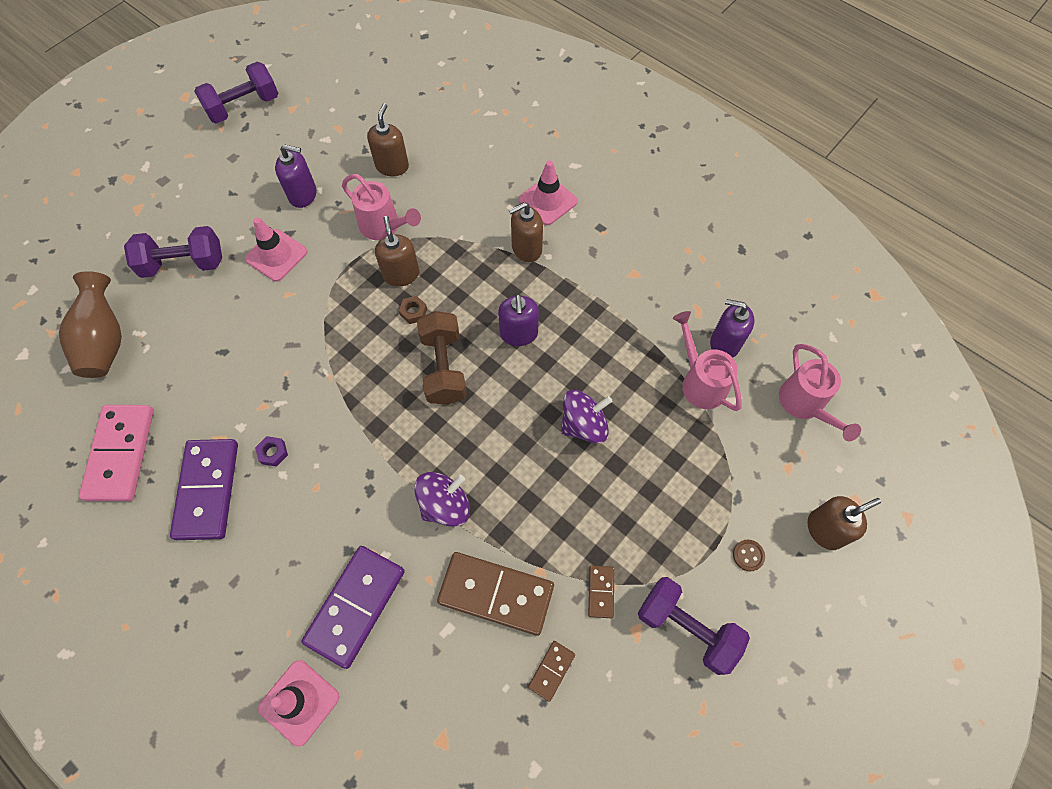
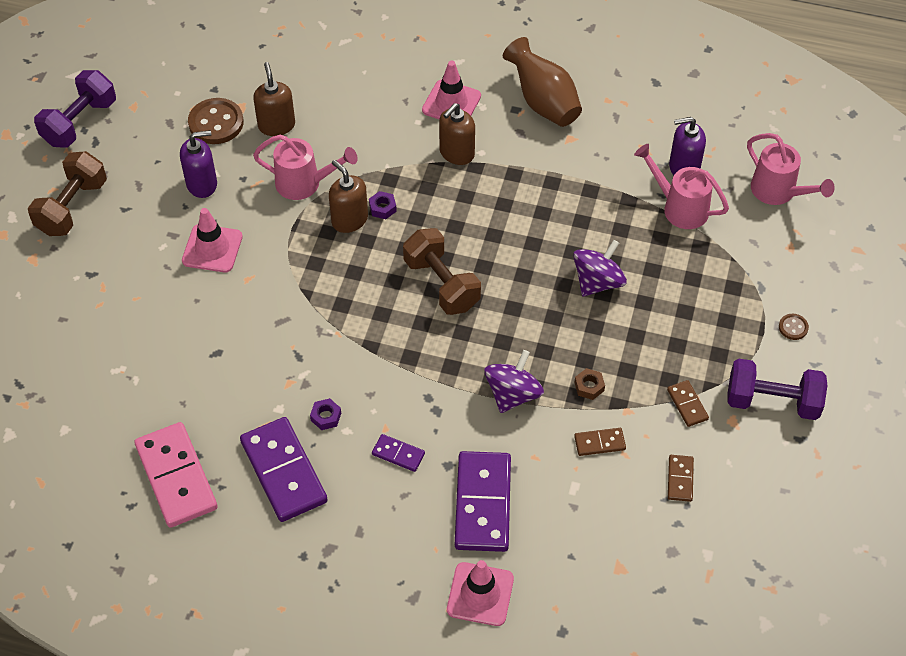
camera: 25 degrees left, 10 degrees down
brown vase [59,271,122,378] -> brown vase moved to [503,37,582,127]
purple dumbbell [124,226,222,278] -> none
brown nut [399,296,427,324] -> brown nut moved to [574,368,605,400]
brown domino [437,552,554,636] -> brown domino [574,428,626,456], size x0.47
purple soap dispenser [498,294,539,346] -> none
brown soap dispenser [807,496,881,550] -> none
none -> brown dumbbell [28,151,107,236]
none -> brown button [188,98,244,144]
none -> purple nut [369,191,397,219]
none -> purple domino [372,434,425,472]

